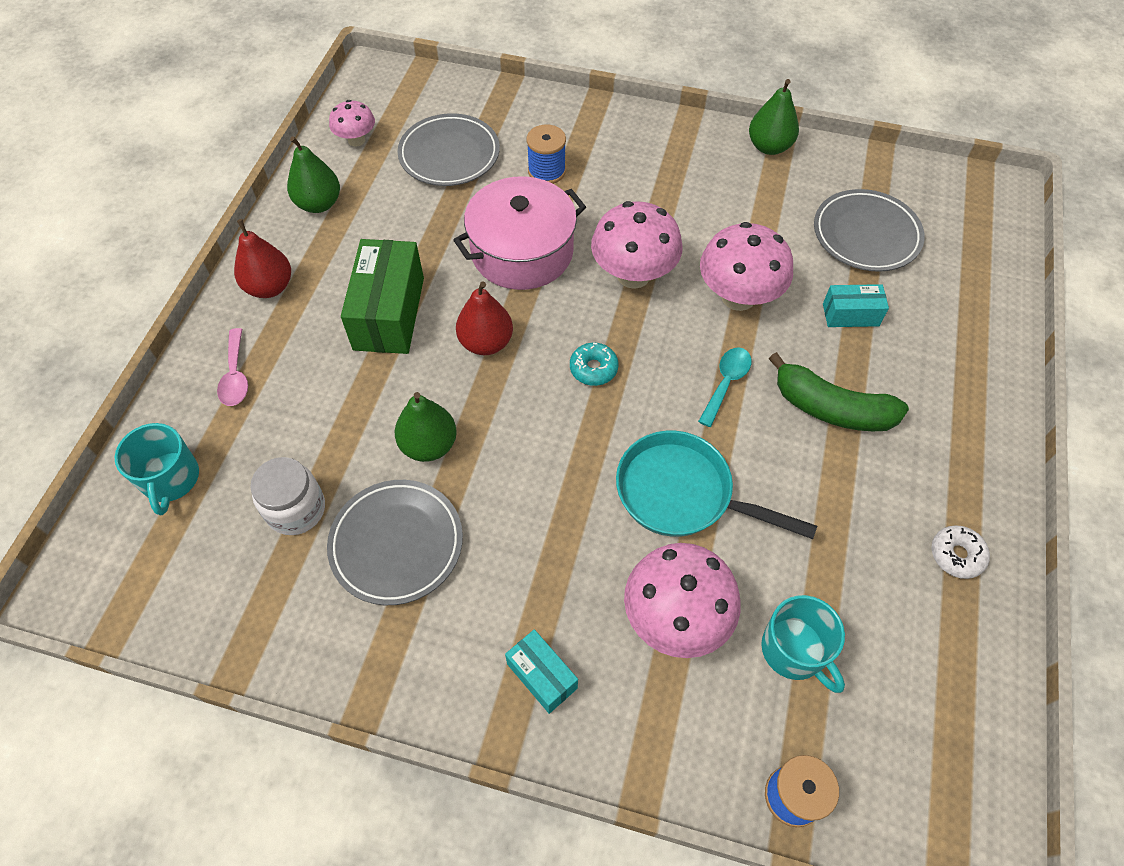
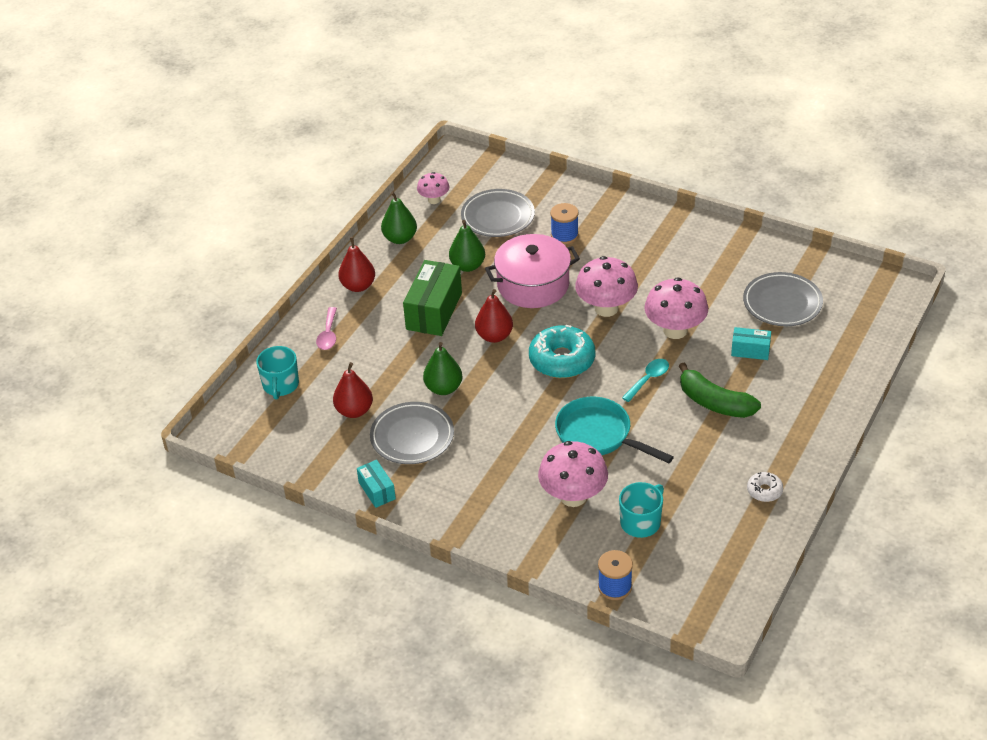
camera: 15 degrees right, 15 degrees down
white jar [250,457,325,535] -> red pear [333,362,373,418]
turquoise box [505,629,578,714] -> turquoise box moved to [357,460,396,508]
turquoise donut [570,343,618,386] -> turquoise donut [529,325,595,378], size x2.02
green pear [749,79,799,155] -> green pear moved to [449,220,485,272]
turquoise mug [761,595,845,693] -> turquoise mug turned 120 degrees counterclockwise [619,482,664,538]

